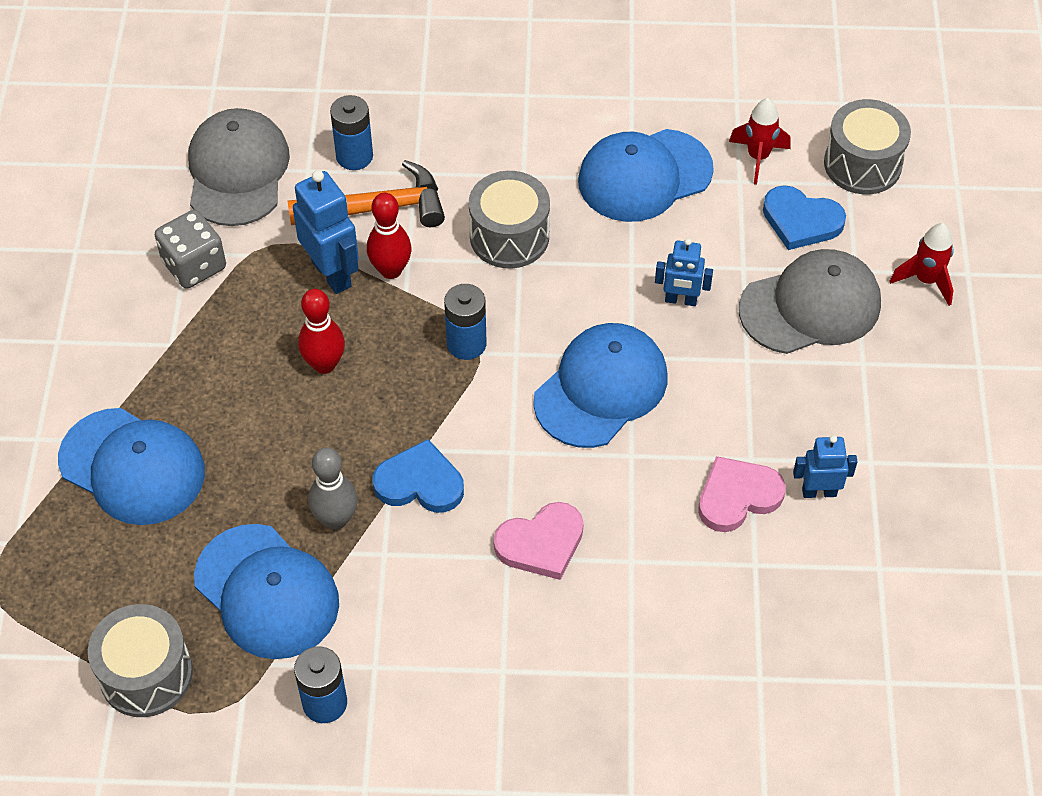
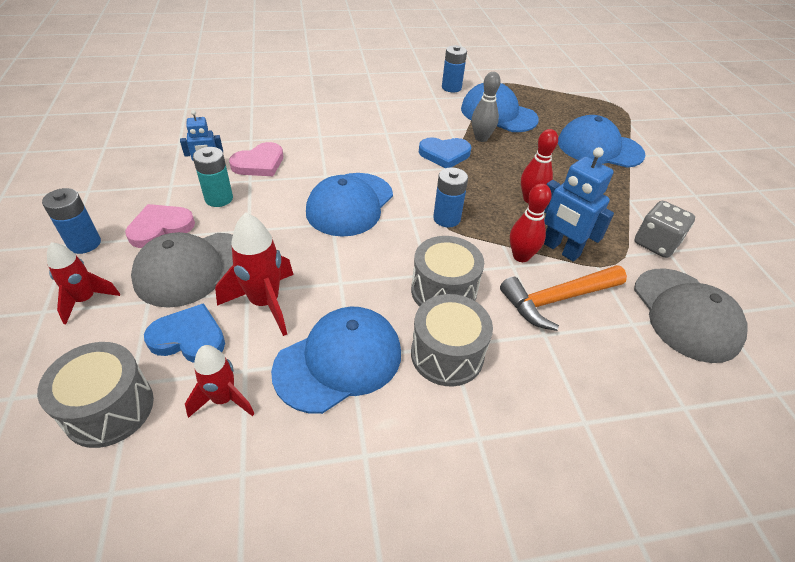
camera: 165 degrees right, 10 degrees down
grey drum [88,604,193,717] -> grey drum moved to [411,294,493,386]
blue battery [330,95,373,170] -> blue battery moved to [42,188,101,254]
pink heart [493,502,584,580] -> pink heart moved to [125,204,195,248]
blue robot [655,238,713,306] -> none
none -> turquoise battery [193,147,233,207]
none -> red rocket [215,213,294,336]

